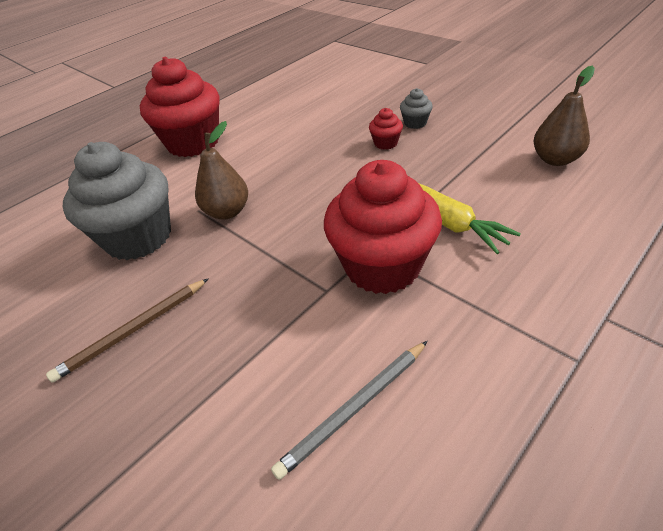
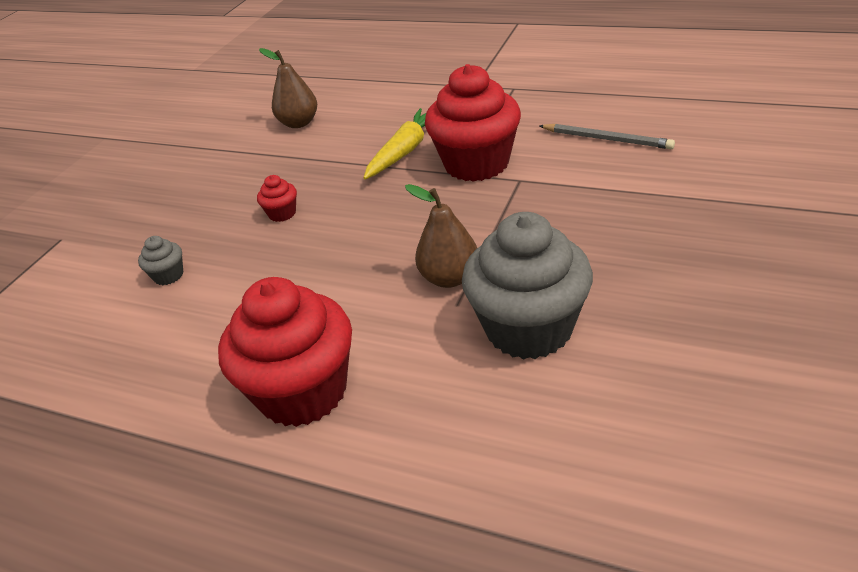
camera: 110 degrees left, 5 degrees down
brown pencil [46,278,209,383] -> none
grey cupcake [400,88,433,129] -> grey cupcake moved to [138,236,183,285]

